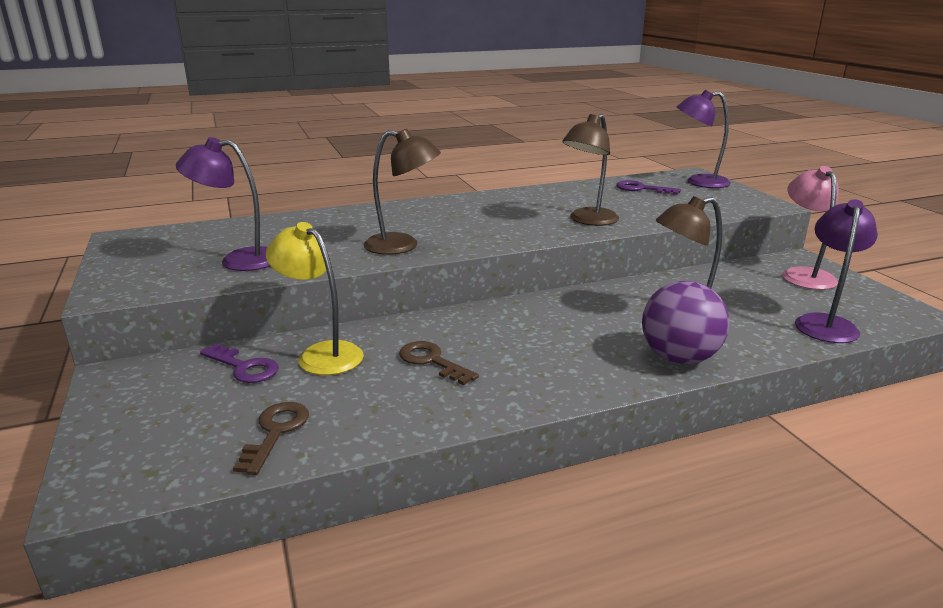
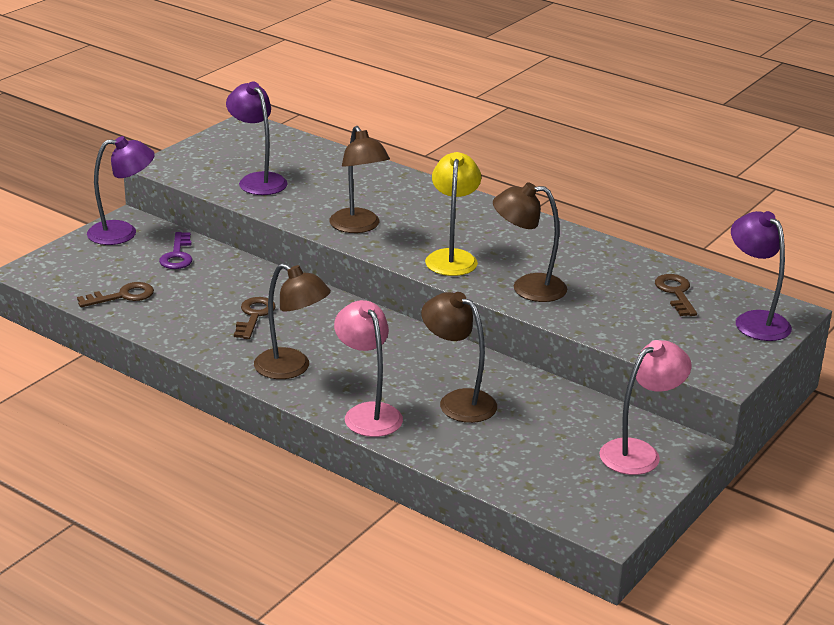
camera: 55 degrees right, 5 degrees up
yellow lamp [266,222,364,375] -> yellow lamp moved to [425,152,481,276]
purple key [616,180,681,195] -> brown key [655,274,697,316]
purple ball [642,281,730,364] -> pink lamp [334,300,403,437]
purple lamp [795,199,878,343] -> purple lamp moved to [87,136,155,245]
none -> brown lamp [254,263,331,379]

